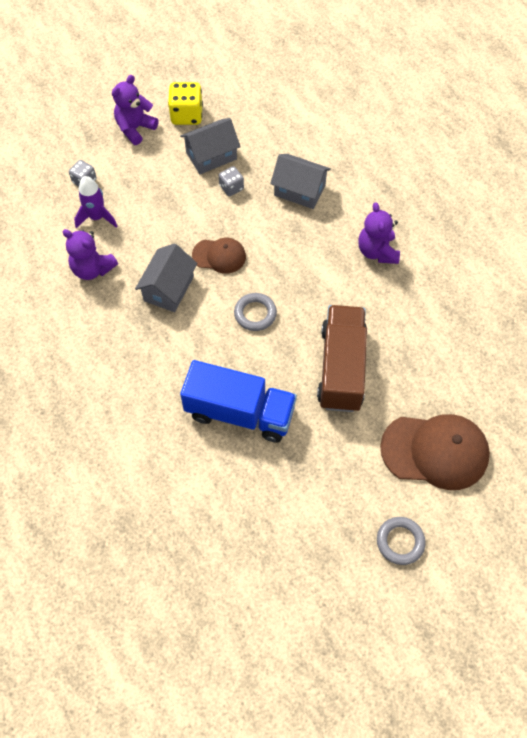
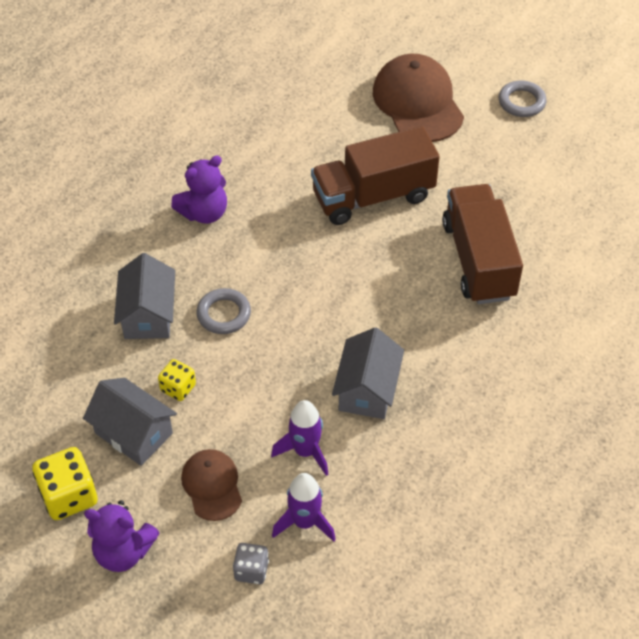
camera: 115 degrees left, 10 degrees down
purple teddy bear [62,229,118,280] -> none
grey house [135,243,198,312] -> grey house turned 75 degrees counterclockwise [332,327,404,419]
blue truck [180,360,297,442] -> brown truck [442,184,523,304]
brown cap [192,238,246,274] -> brown cap moved to [181,449,242,521]
grey dice [219,166,244,196] -> yellow dice [158,359,196,401]
grey ring [234,293,277,331] -> grey ring moved to [196,288,251,334]
none -> purple rocket [271,400,328,476]

